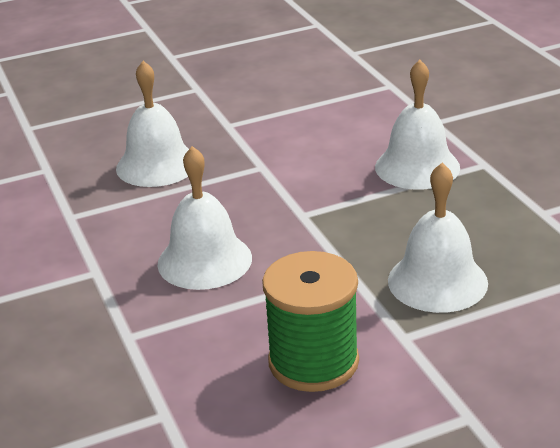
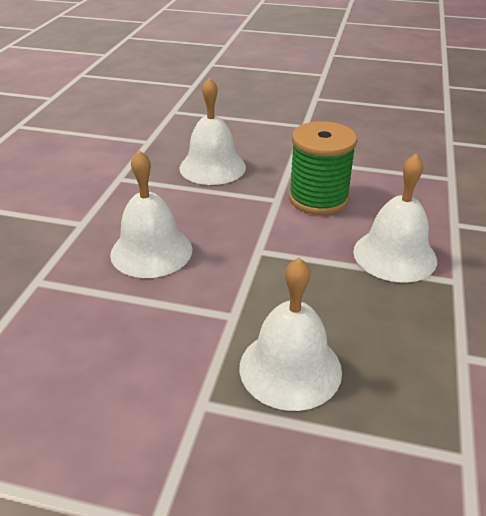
camera: 35 degrees right, 5 degrees up
green spool [262,251,359,392] -> green spool moved to [289,121,357,215]

